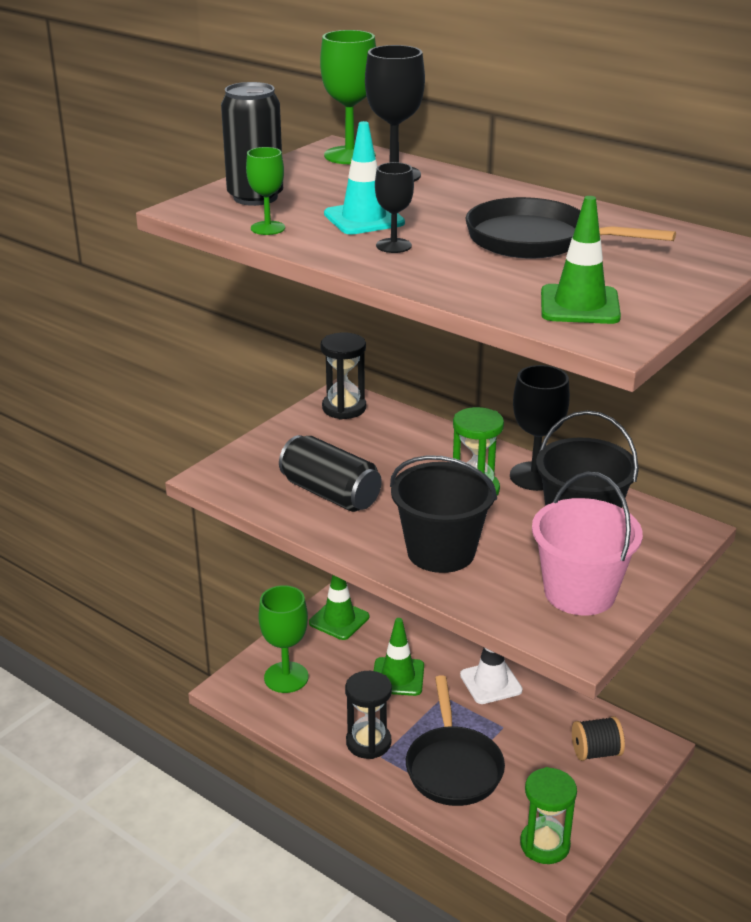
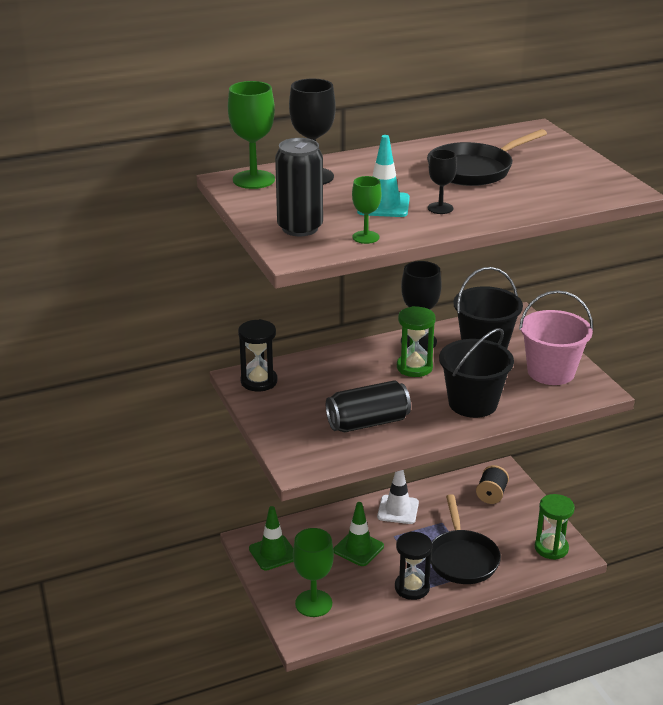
camera: 60 degrees left, 0 degrees up
black pan [406,675,505,806] -> black pan turned 60 degrees clockwise [431,494,501,584]
green traffic cone [541,196,621,324] -> none

